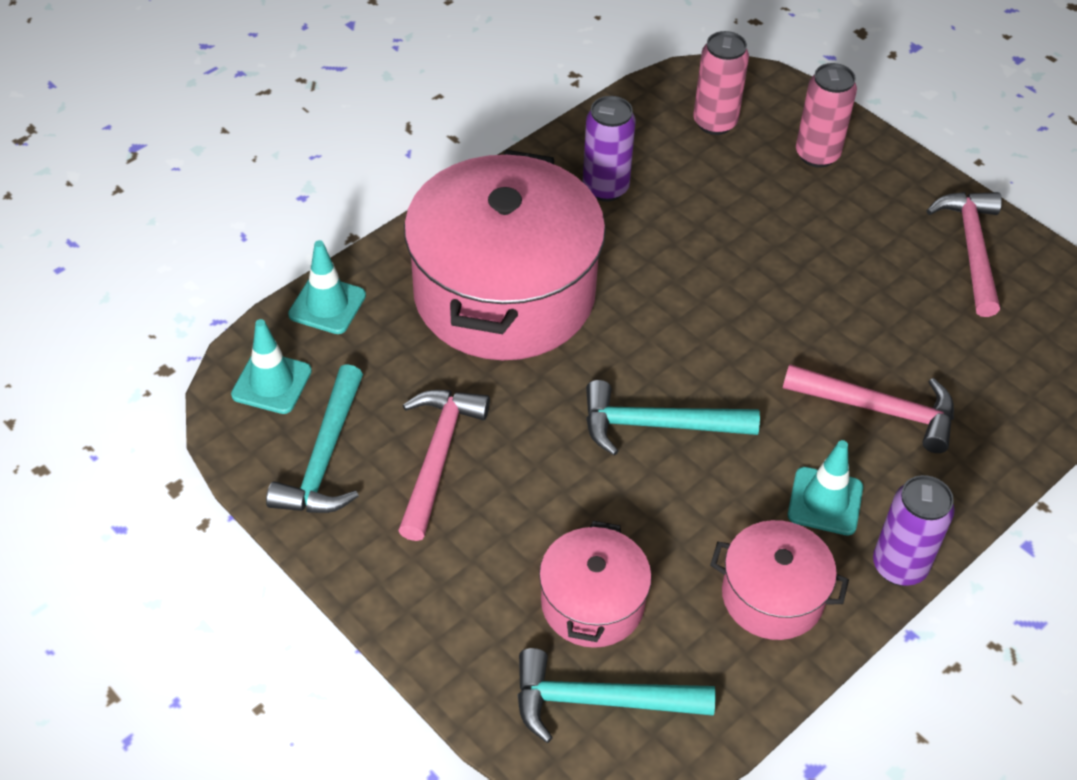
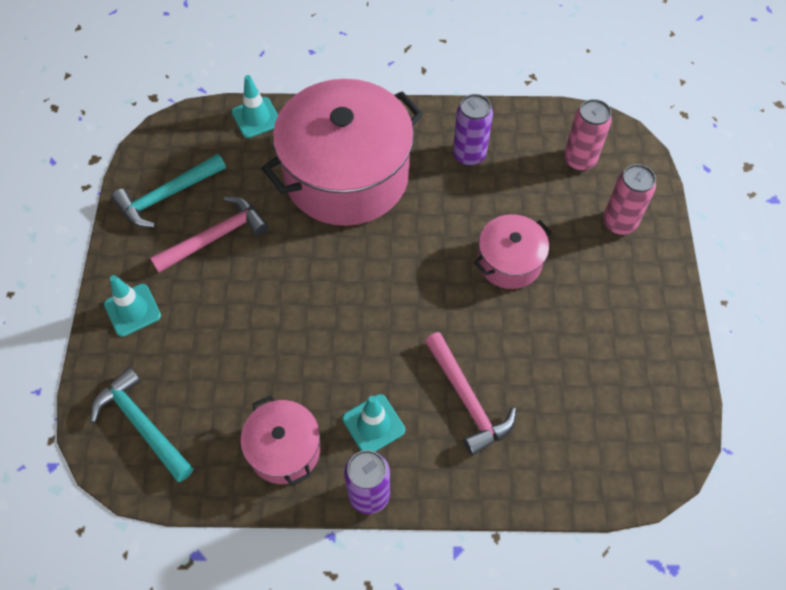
camera: 45 degrees right, 10 degrees up
turquoise traffic cone [231,319,312,414] -> turquoise traffic cone moved to [104,275,161,337]
pink pot [539,521,652,648] -> pink pot moved to [474,214,552,289]
turquoise hammer [586,380,760,456] -> none
pink hammer [926,192,1002,317] -> none

